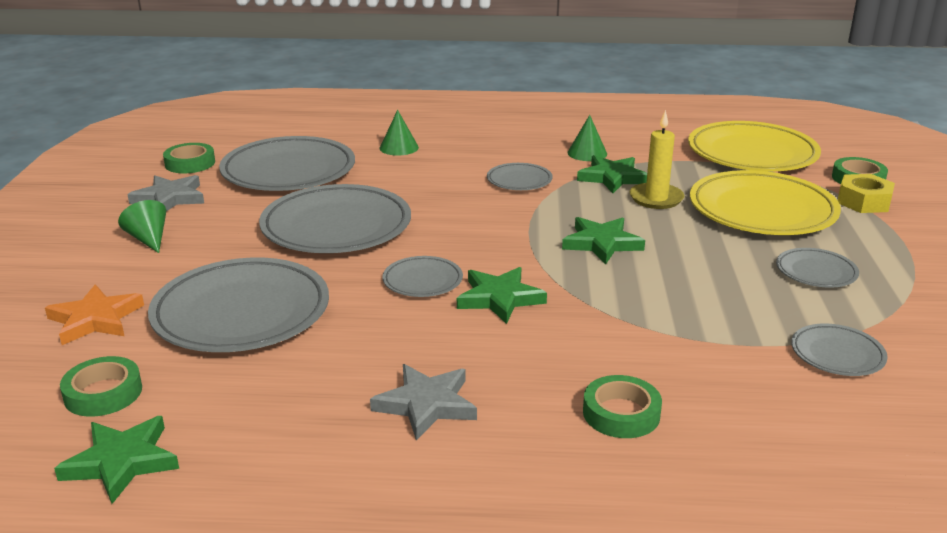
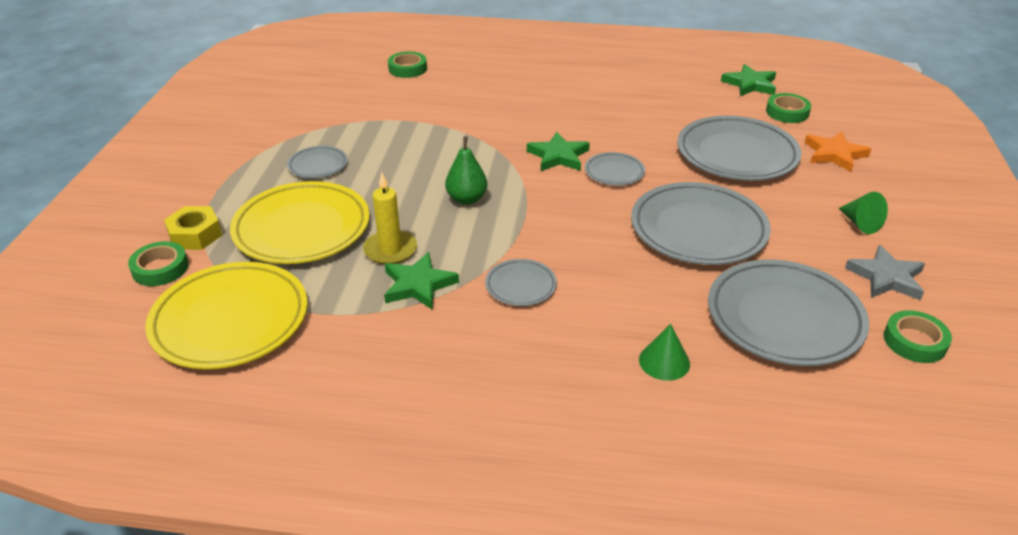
camera: 175 degrees left, 10 degrees up
grey star [370,364,477,440] -> none
green star [562,217,645,264] -> green pear [445,136,487,205]
green cone [567,115,607,161] -> none
green tape [583,375,662,438] -> green tape moved to [388,51,427,78]
grey plate [791,323,888,376] -> none

